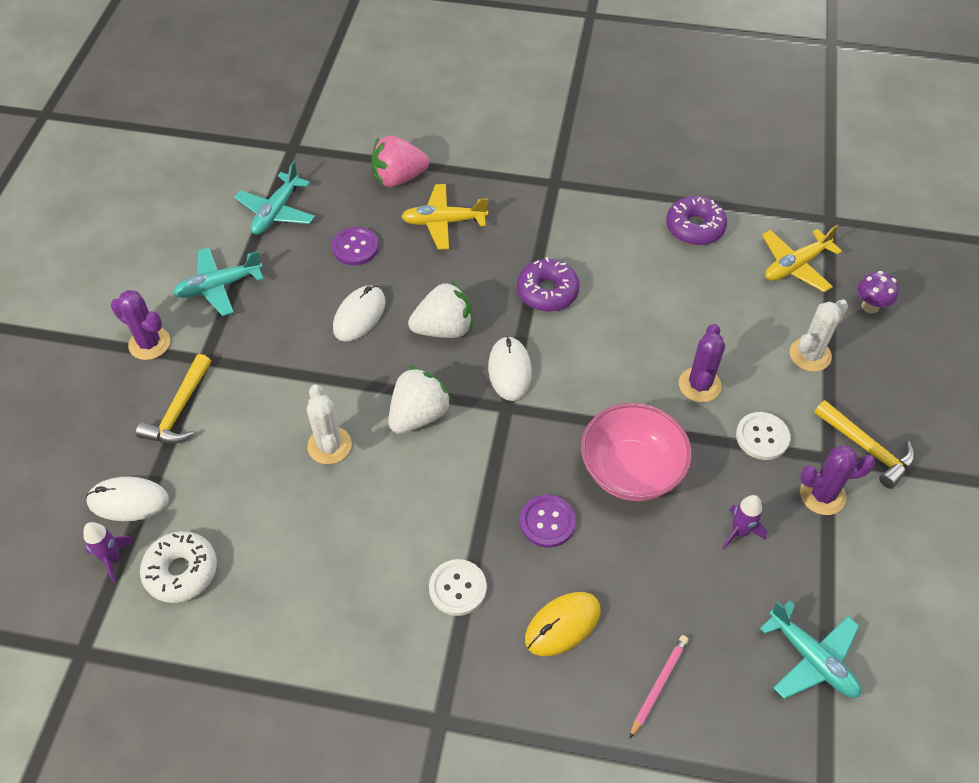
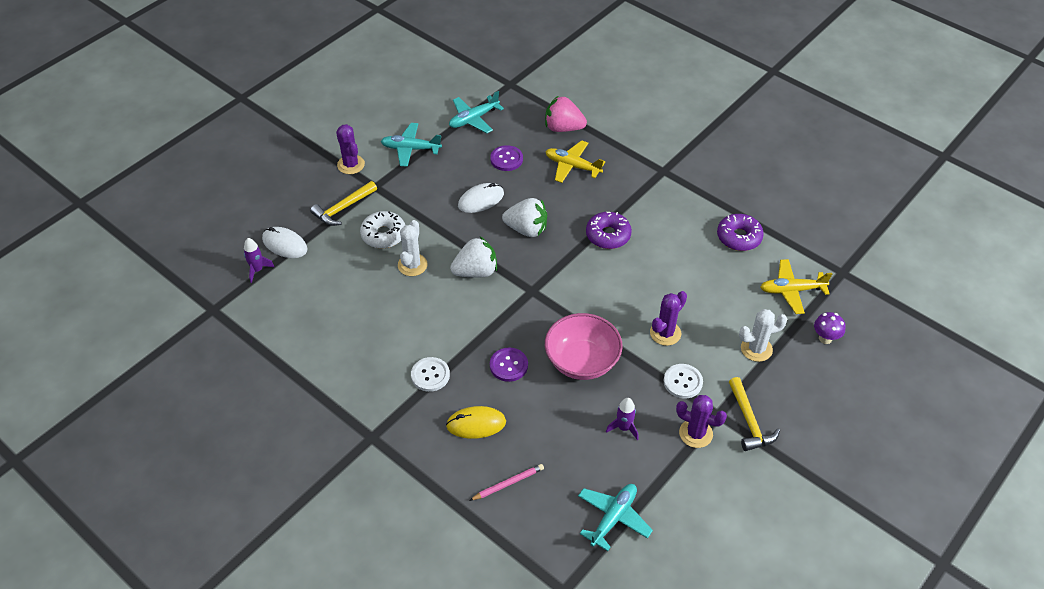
camera: 30 degrees right, 5 degrees down
white donut [140,531,217,603] -> white donut moved to [360,211,405,249]
white mouse [488,336,532,401] -> none
turquoise plane [759,601,861,699] -> turquoise plane turned 135 degrees counterclockwise [578,484,653,551]

